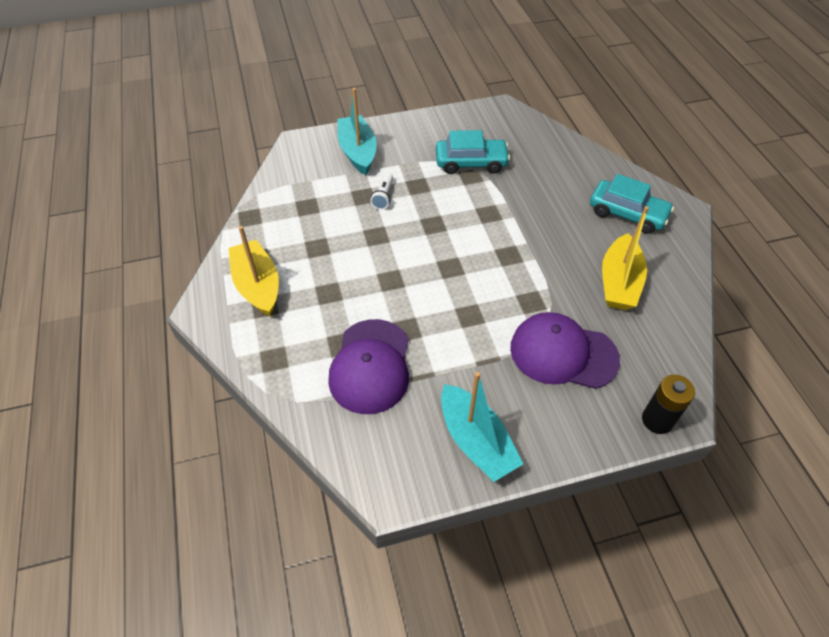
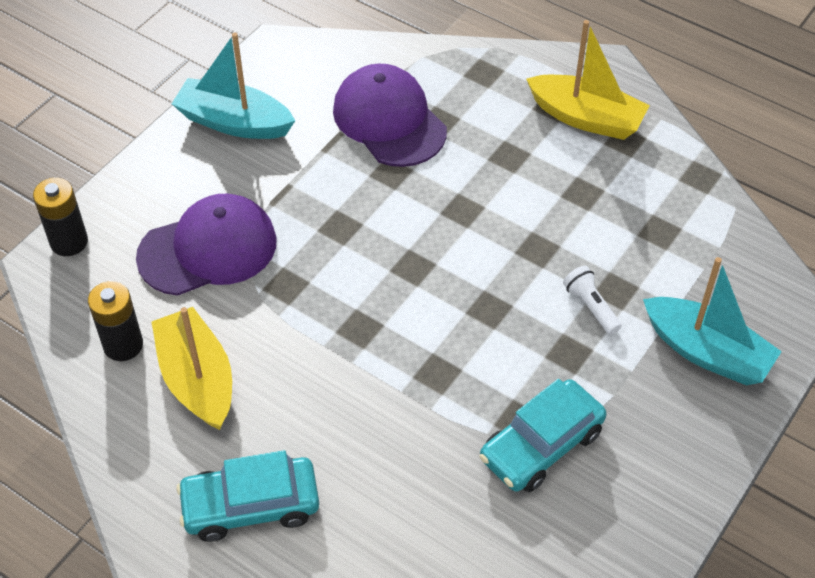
camera: 140 degrees right, 0 degrees up
none -> black battery [88,281,143,361]

